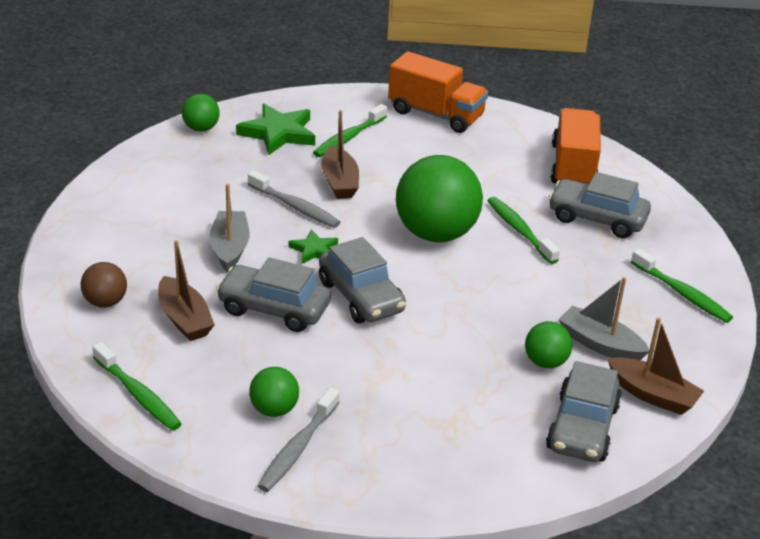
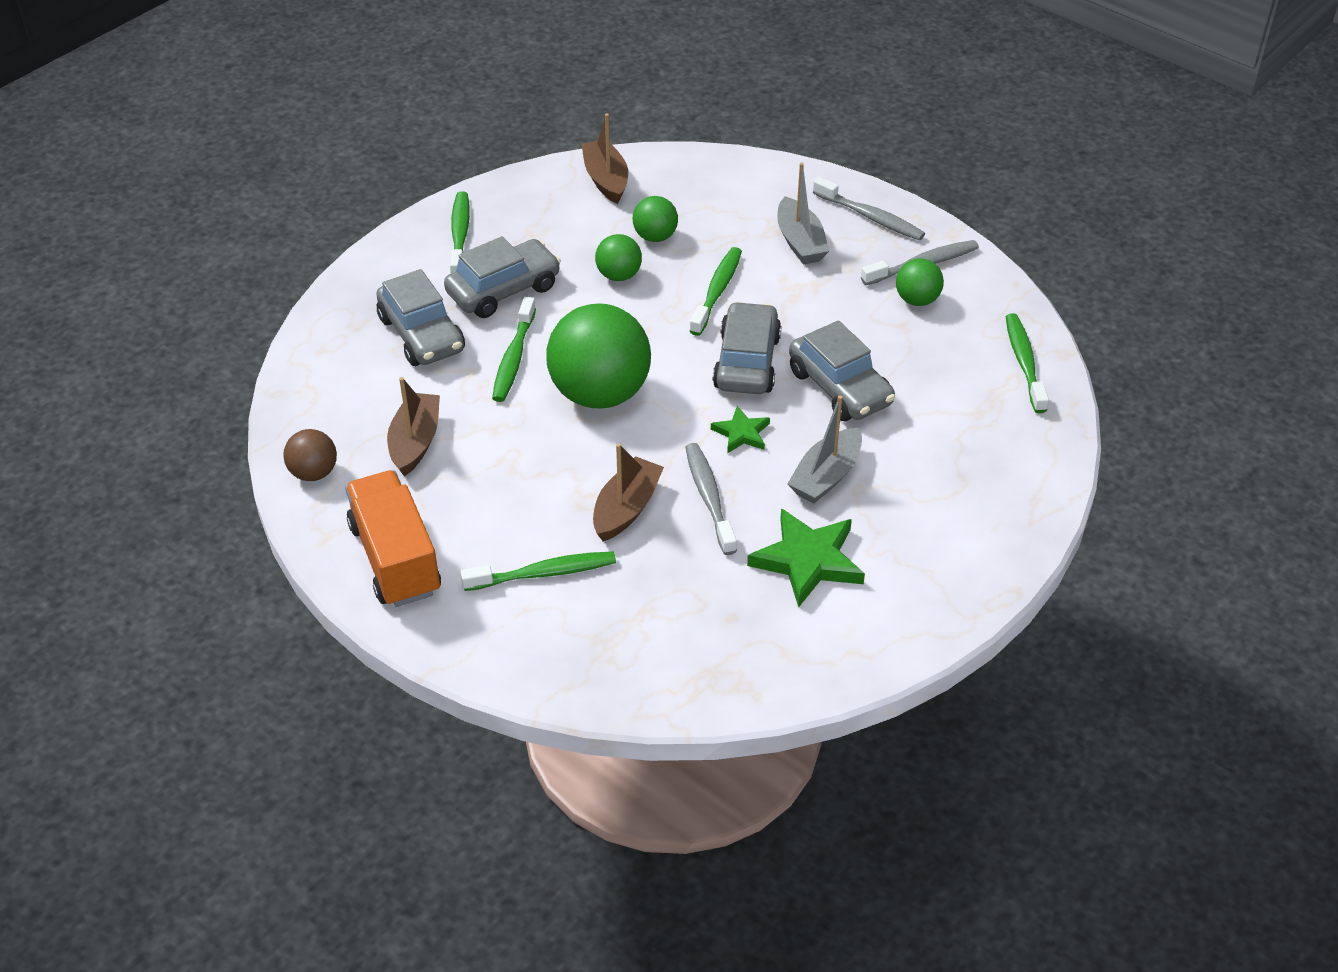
camera: 140 degrees left, 10 degrees up
brown ball [80,262,127,308] -> brown ball moved to [283,429,337,481]
brown boat [158,240,215,341] -> brown boat moved to [387,377,440,476]
green ball [182,94,220,132] -> green ball moved to [595,234,642,281]
green star [236,104,315,155] -> green star moved to [747,508,865,608]
grey car [546,361,622,462] -> grey car moved to [444,236,561,318]
orange truck [551,108,601,185] -> none
grey boat [558,277,649,360] -> grey boat moved to [777,163,829,265]
none -> green toothbrush [689,247,742,336]
none -> grey toothbrush [813,177,925,240]

